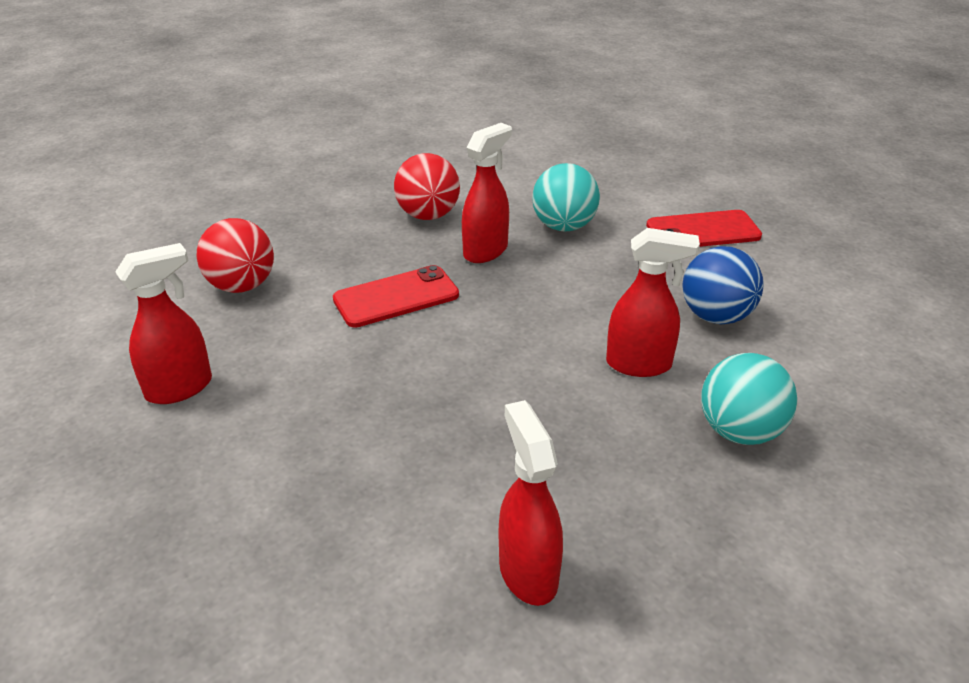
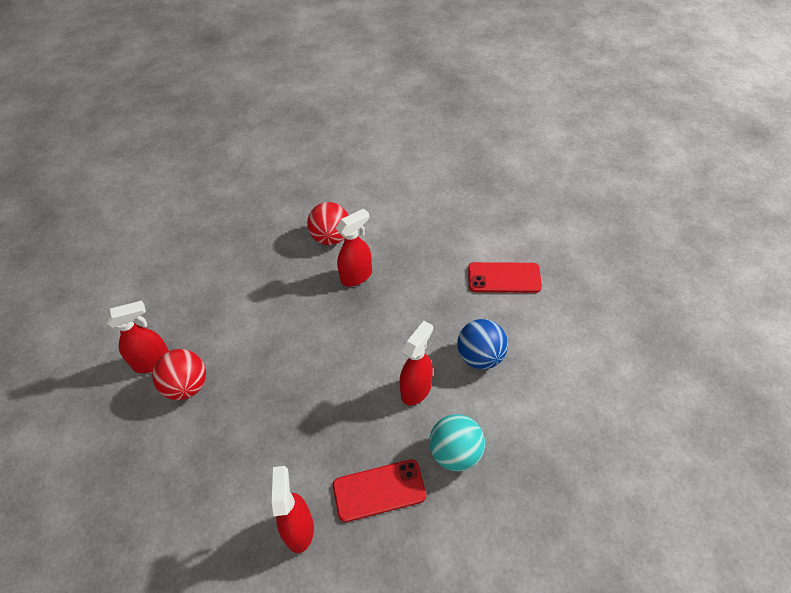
camera: 15 degrees right, 15 degrees up
red ball [197,218,274,293] -> red ball moved to [152,349,206,400]
red phone [333,265,459,328] -> red phone moved to [333,459,426,522]
turquoise ball [532,163,600,231] -> none
red spray bottle [606,228,700,377] -> red spray bottle turned 75 degrees counterclockwise [400,321,433,406]

